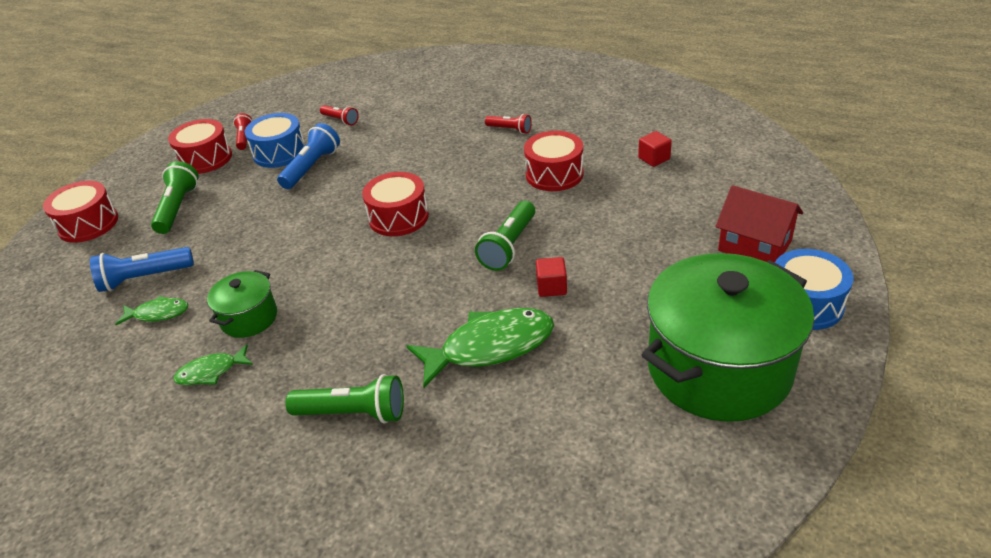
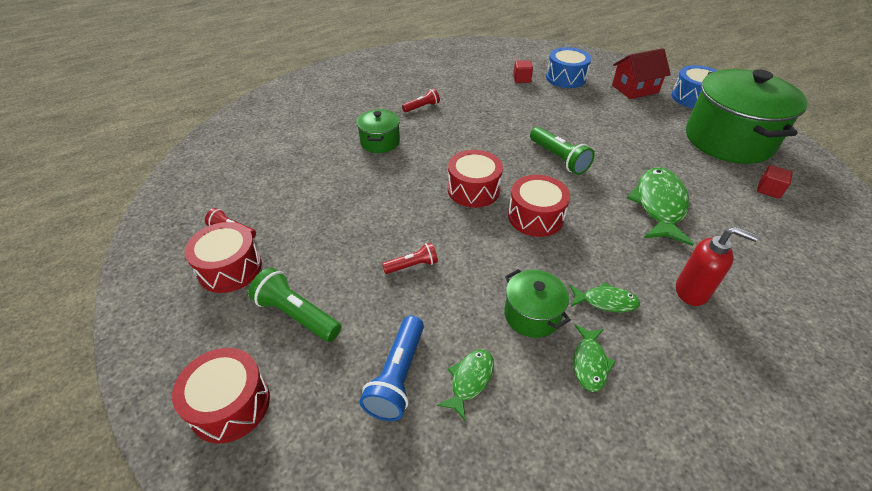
camera: 60 degrees left, 5 degrees up
blue drum [245,113,306,168] -> blue drum moved to [546,47,591,88]
blue flashlight [277,123,340,189] -> none
green flashlight [286,374,404,424] -> red soap dispenser [676,227,759,306]
red flashlight [320,105,359,125] -> red flashlight moved to [382,243,438,274]
red drum [524,131,583,191] -> red drum moved to [508,175,570,237]
red cube [536,257,567,297] -> red cube moved to [757,165,793,199]
none -> green pot [356,109,400,153]
none -> green fish [570,282,640,313]

